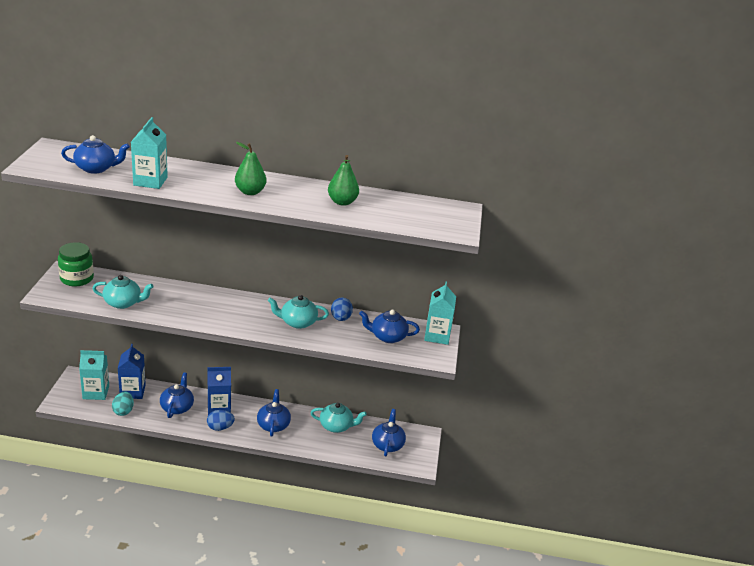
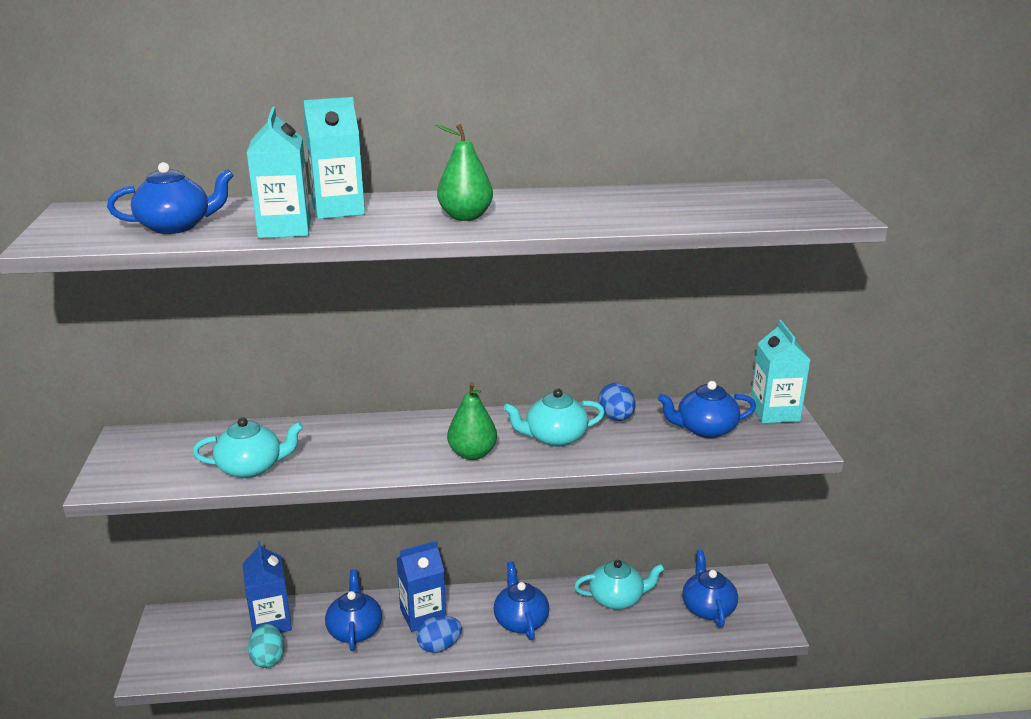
camera: 10 degrees left, 5 degrees down
green jar [58,242,94,286] -> none
turquoise carton [79,350,109,400] -> turquoise carton moved to [303,97,365,219]
green pear [328,155,359,206] -> green pear moved to [447,382,497,460]

